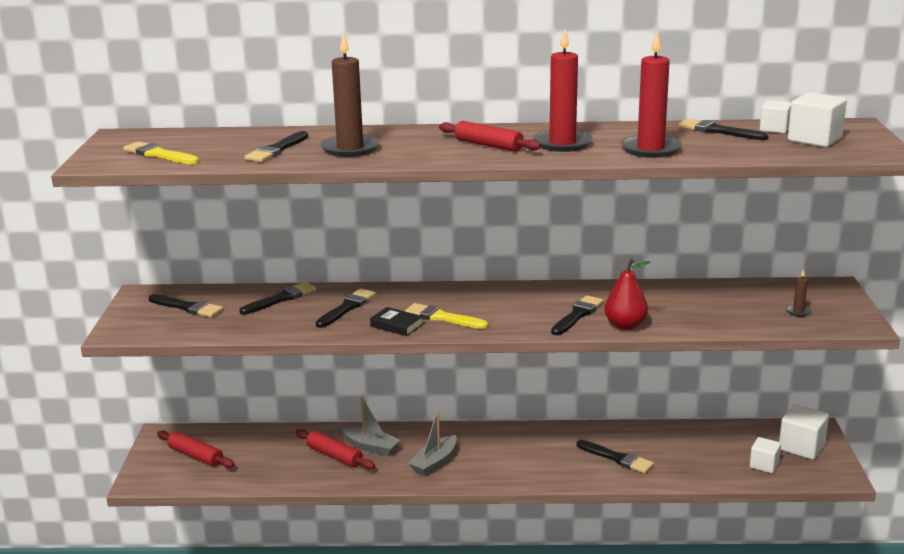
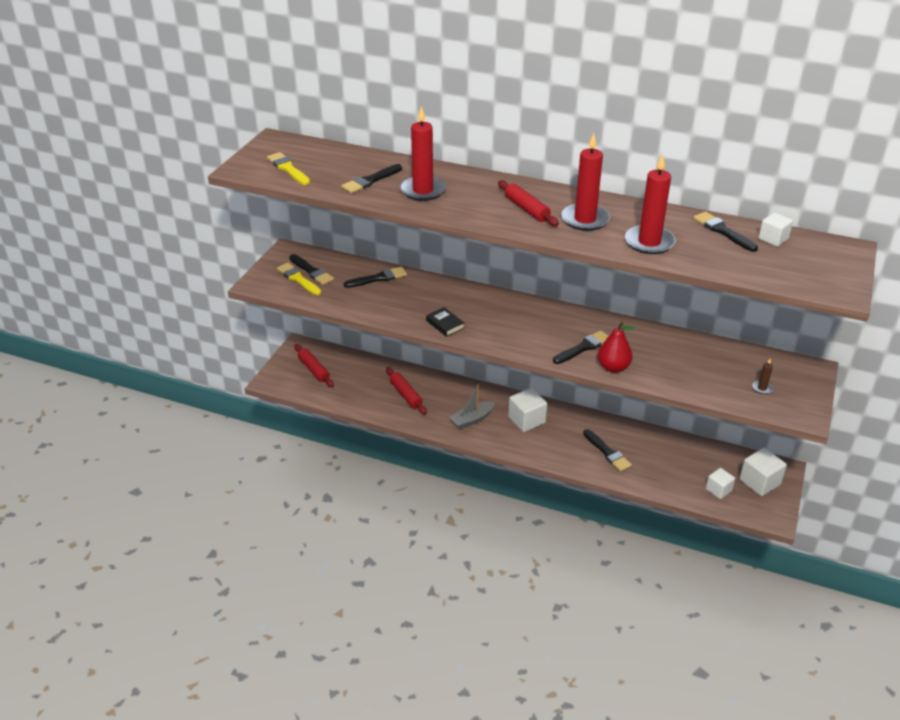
camera: 20 degrees right, 15 degrees up
black brush [316,288,376,328] -> none
brown candle [320,33,380,157] -> red candle [400,106,446,201]
grey boat [340,397,401,456] -> none
yellow brush [405,303,488,329] -> yellow brush moved to [277,263,321,295]
white cube [788,92,847,147] -> white cube moved to [508,388,547,432]

